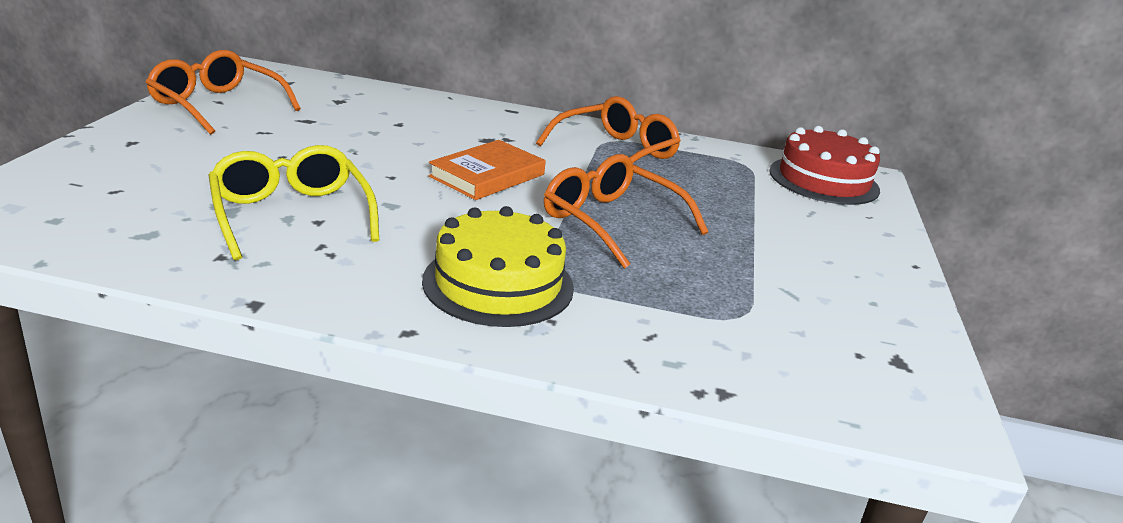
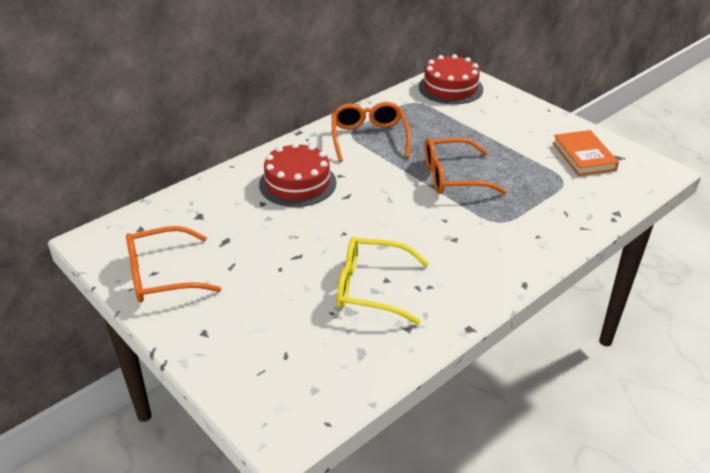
camera: 50 degrees left, 10 degrees up
yellow cake [422,206,574,327] -> none
orange book [429,140,546,200] -> orange book moved to [552,130,619,176]
none -> red cake [259,142,336,207]

